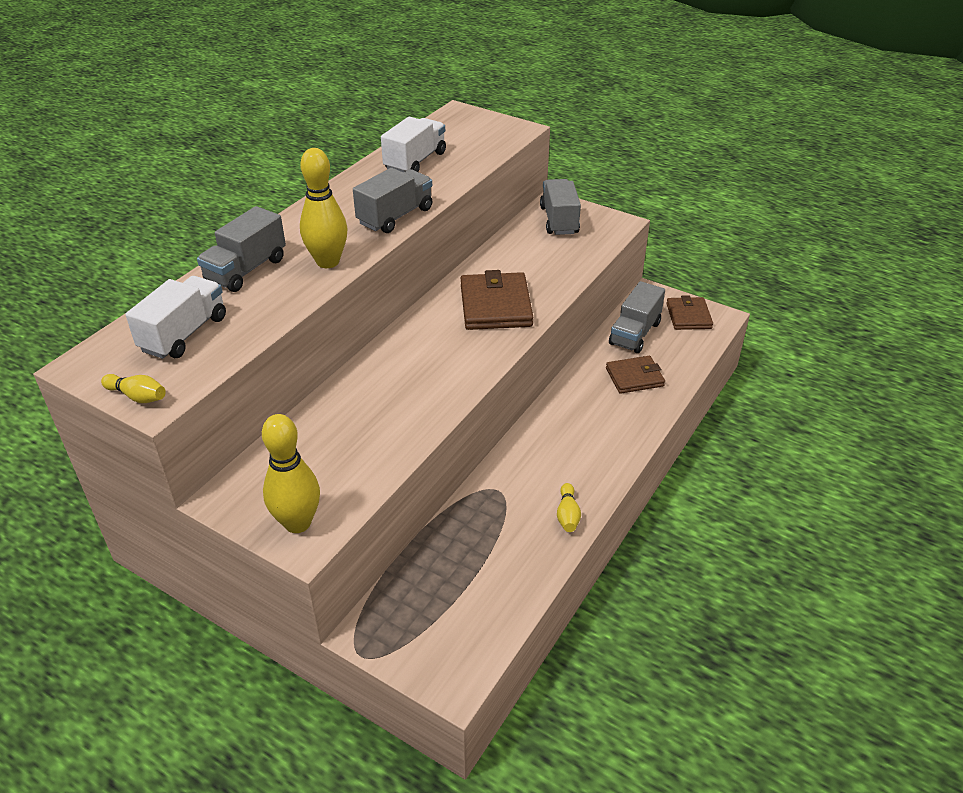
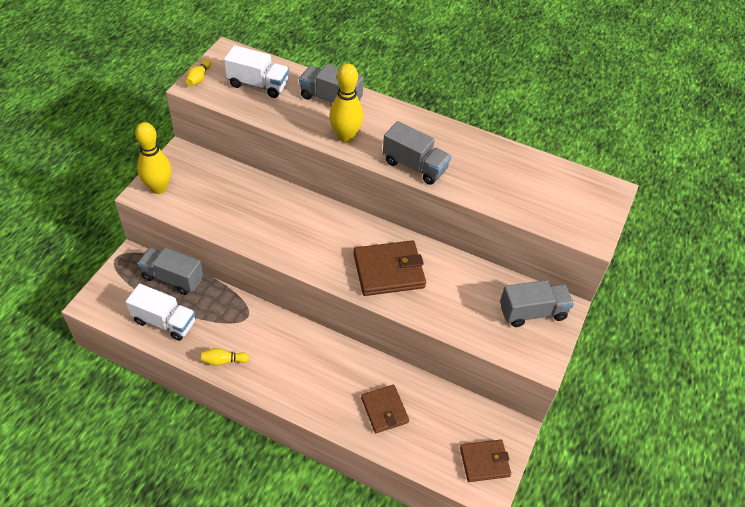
camera: 80 degrees right, 10 degrees up
white truck [381,116,446,172] -> white truck moved to [125,283,195,341]
grey truck [609,281,665,353] -> grey truck moved to [137,247,203,295]

